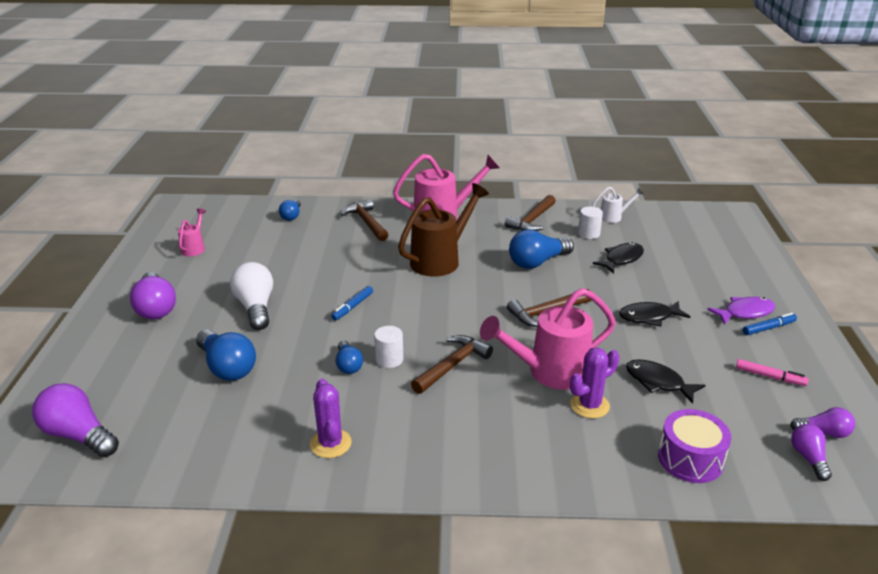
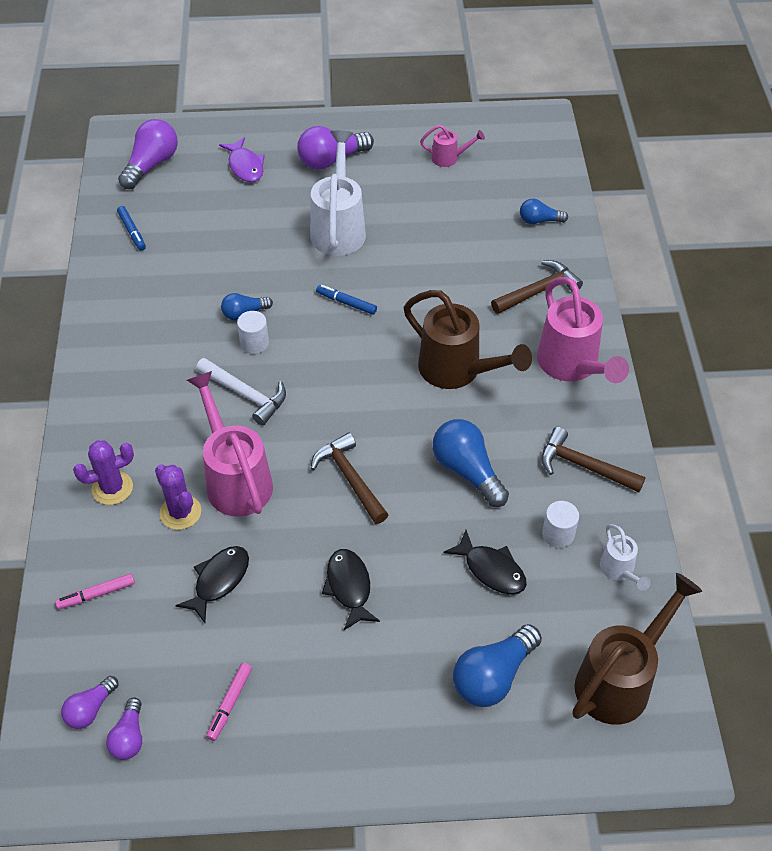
camera: 85 degrees right, 20 degrees up
blue light bulb [196,329,256,381] -> blue light bulb moved to [453,624,542,707]
white light bulb [230,262,273,330] -> white watering can [310,130,366,256]
purple cactus [310,379,352,458] -> purple cactus moved to [73,440,134,505]
brown hammer [411,335,493,394] -> white hammer [196,358,286,426]
purple drum [658,409,731,483] -> pink marker [55,573,135,609]
purple fish [707,297,775,325] -> purple fish moved to [219,137,265,182]
blue marker [743,313,797,335] -> blue marker moved to [117,206,146,251]
purple light bulb [791,424,832,481] -> purple light bulb turned 135 degrees clockwise [61,676,119,729]
none -> brown watering can [572,573,702,725]

